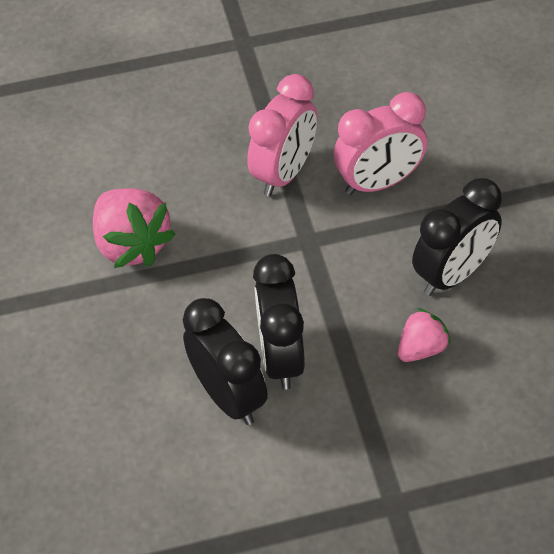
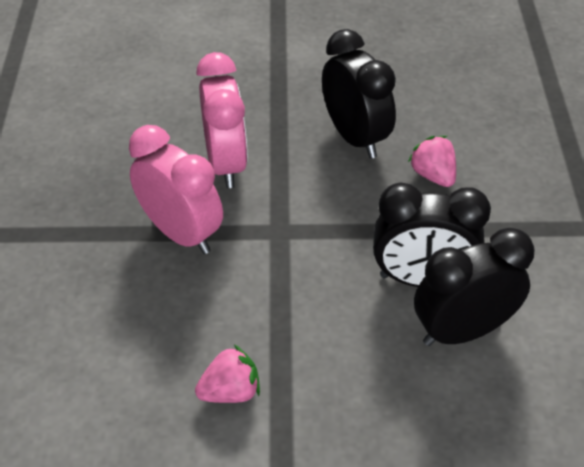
camera: 80 degrees left, 5 degrees down
pink strawberry [93,188,176,268] -> pink strawberry [195,344,260,403], size x0.56

